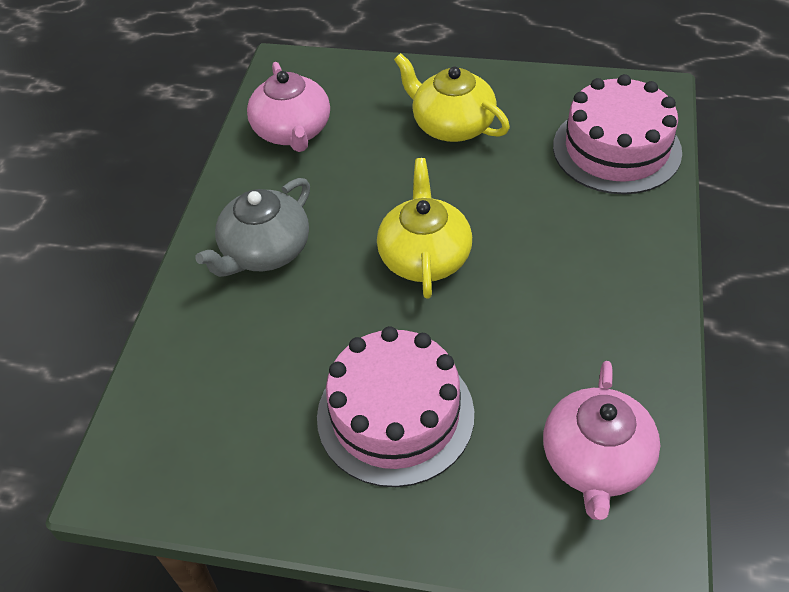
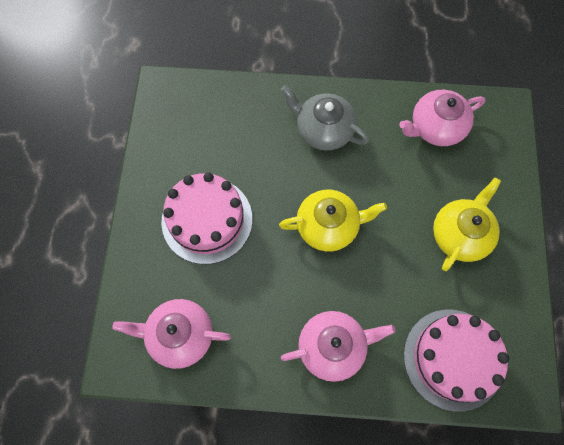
camera: 80 degrees right, 20 degrees up
none -> pink teapot [281,311,395,382]

